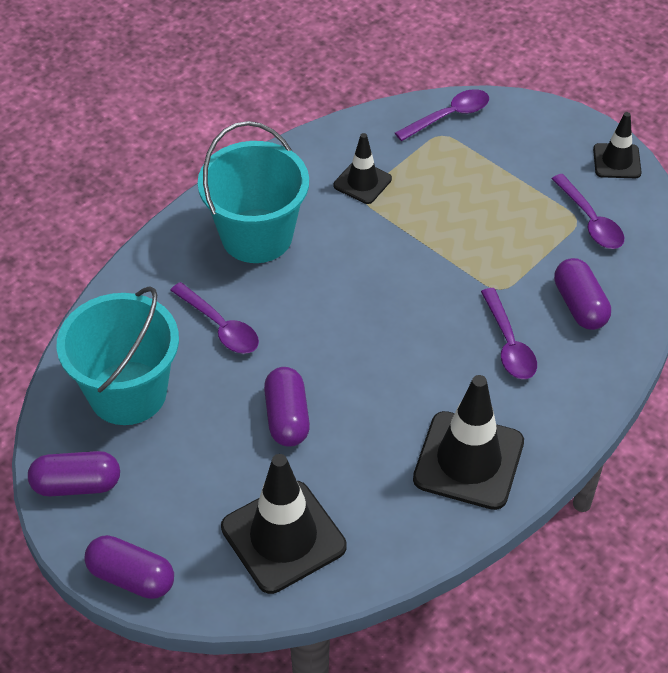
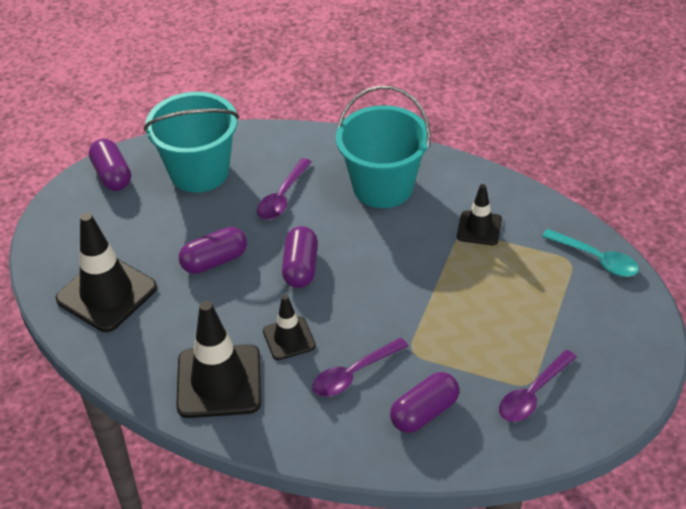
camera: 70 degrees right, 5 degrees down
purple capsule [84,535,174,599] -> purple capsule moved to [282,226,318,288]
purple spoon [395,89,489,141] -> turquoise spoon [542,229,639,277]
black traffic cone [593,112,642,178] -> black traffic cone moved to [263,295,316,360]

